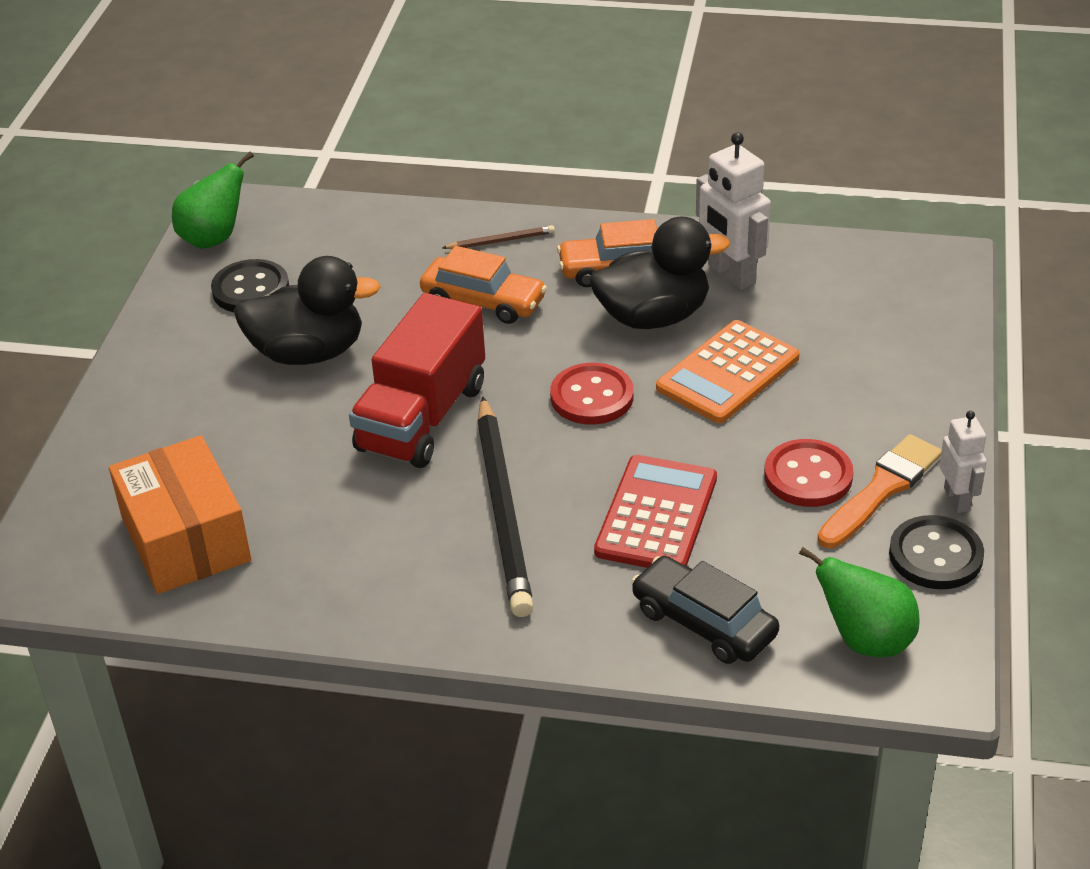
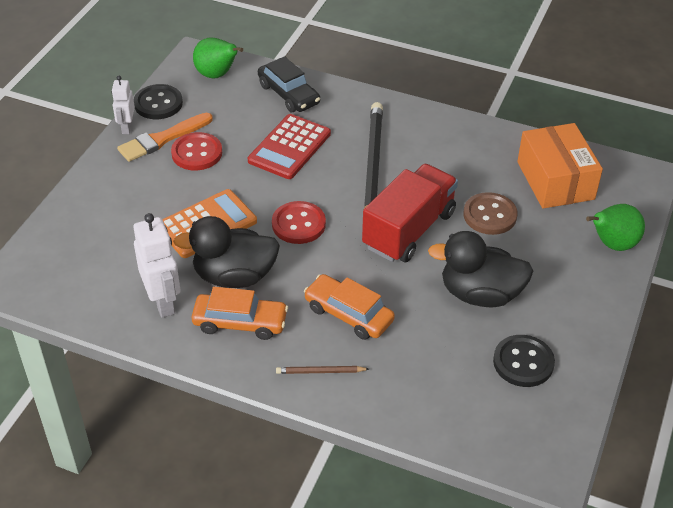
camera: 170 degrees left, 5 degrees up
green pear [172,152,254,249] -> green pear moved to [586,204,645,251]
none -> brown button [463,192,518,235]

